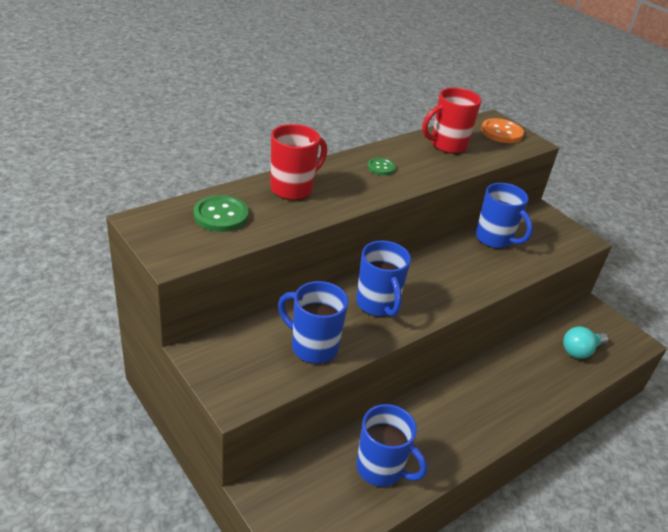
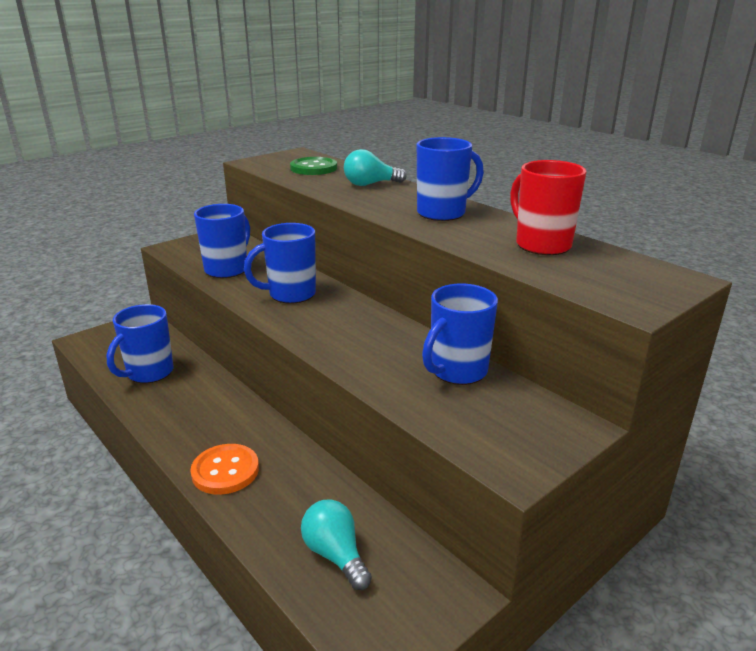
camera: 90 degrees right, 10 degrees down
red mug [270,124,327,200] -> turquoise light bulb [344,149,407,186]
green button [367,158,396,175] -> blue mug [417,137,484,221]
orange button [481,118,524,143] -> orange button moved to [190,444,259,495]

